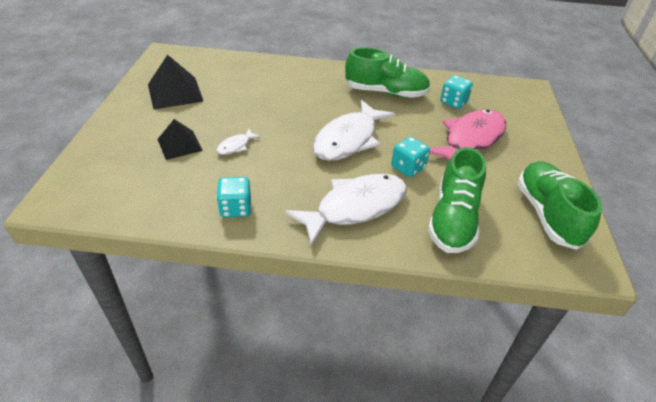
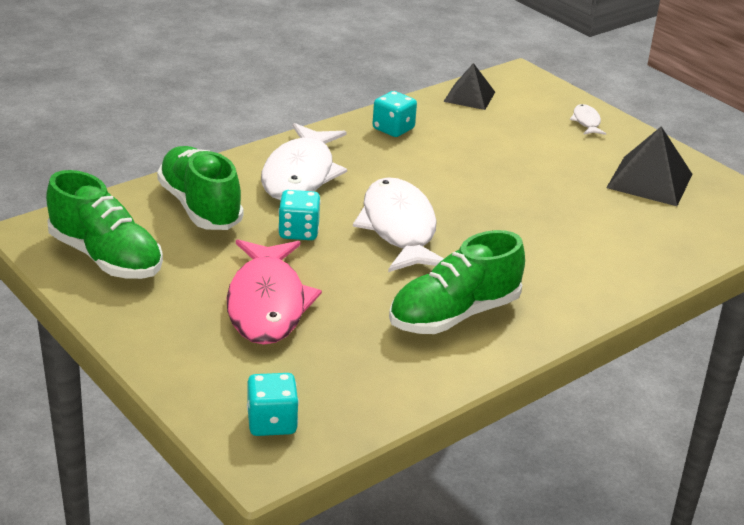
camera: 135 degrees right, 10 degrees down
black pyramid [158,119,203,160] -> black pyramid moved to [443,63,495,110]
white fish [216,128,261,155] -> white fish moved to [570,104,606,135]
turquoise dice [440,75,473,109] -> turquoise dice moved to [247,373,299,436]

